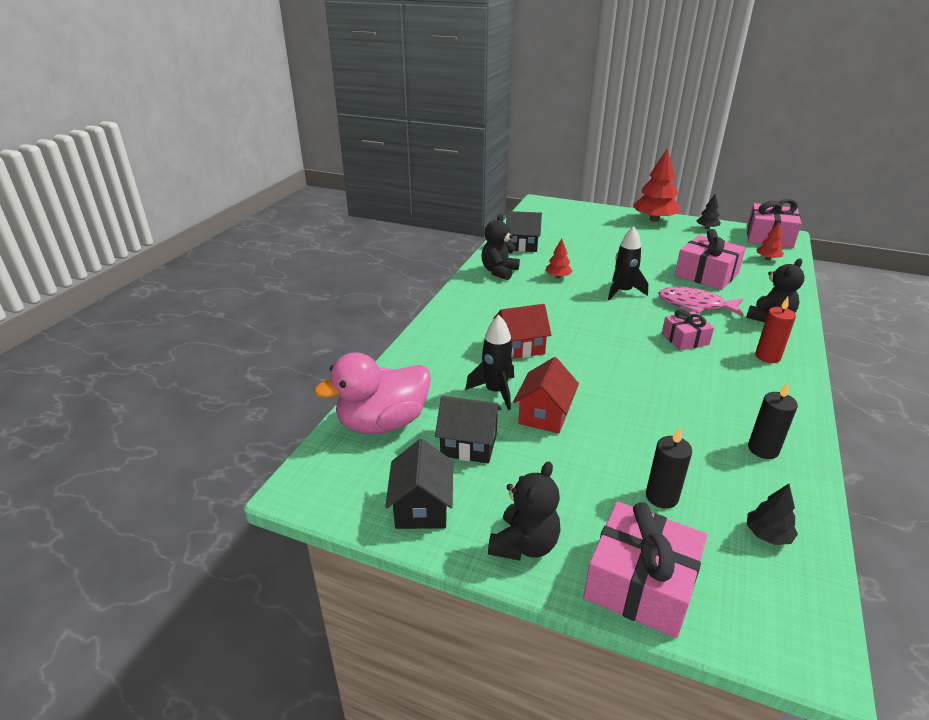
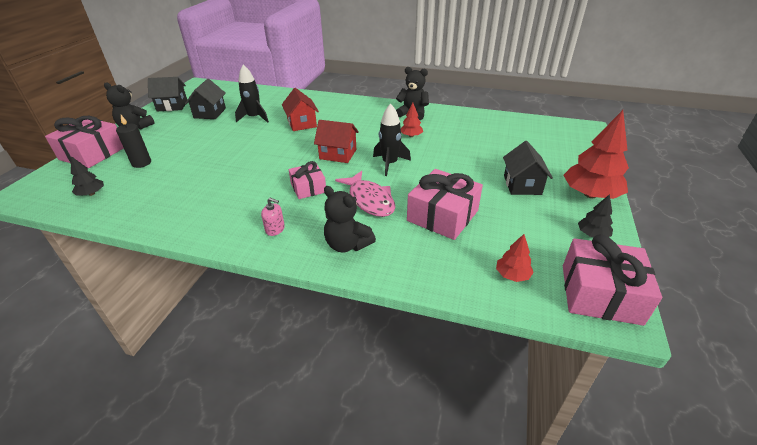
camera: 85 degrees right, 5 degrees up
pink duck [314,352,431,434] -> none
black house [506,211,542,252] -> black house moved to [503,141,553,195]
red house [513,357,579,434] -> red house moved to [314,120,359,163]
pink fish [658,287,744,316] -> pink fish turned 135 degrees clockwise [335,171,395,217]
black candle [748,382,798,459] -> none
red candle [755,297,796,363] -> pink soap dispenser [261,198,285,236]

